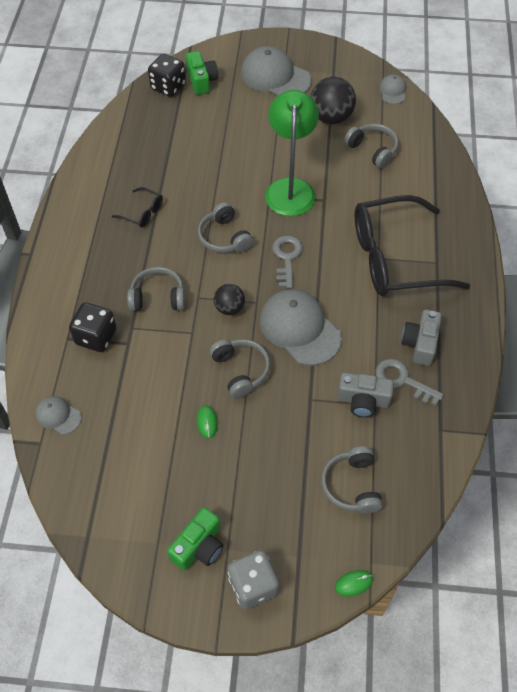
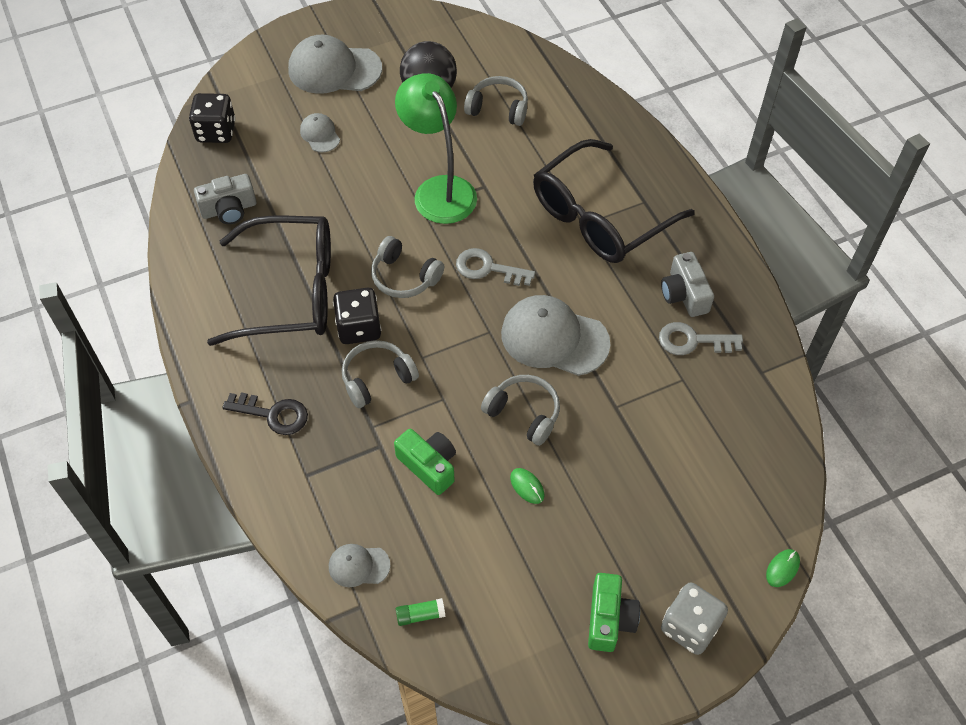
camera: 30 degrees left, 0 degrees up
black dice [69,302,116,352] -> black dice moved to [333,287,381,344]
black glasses [112,187,163,228] -> black glasses [207,216,331,346], size x2.45
green camera [186,51,218,95] -> green camera moved to [394,429,456,495]
black ball [214,284,245,315] -> none
grey key [272,235,303,289] -> grey key turned 45 degrees counterclockwise [456,248,535,286]
grey headphones [321,446,383,514] -> none
grey camera [337,372,394,418] -> grey camera moved to [194,174,257,224]
grey cap [379,74,406,104] -> grey cap moved to [300,113,340,152]
none -> black key [222,392,308,435]
none -> green glue stick [396,598,445,626]

